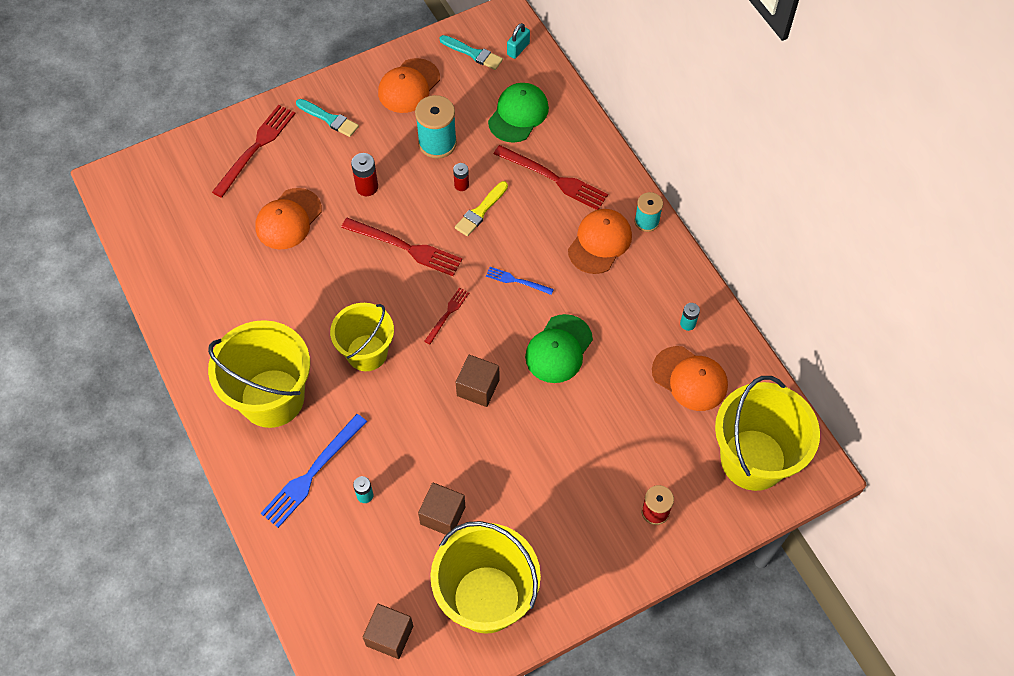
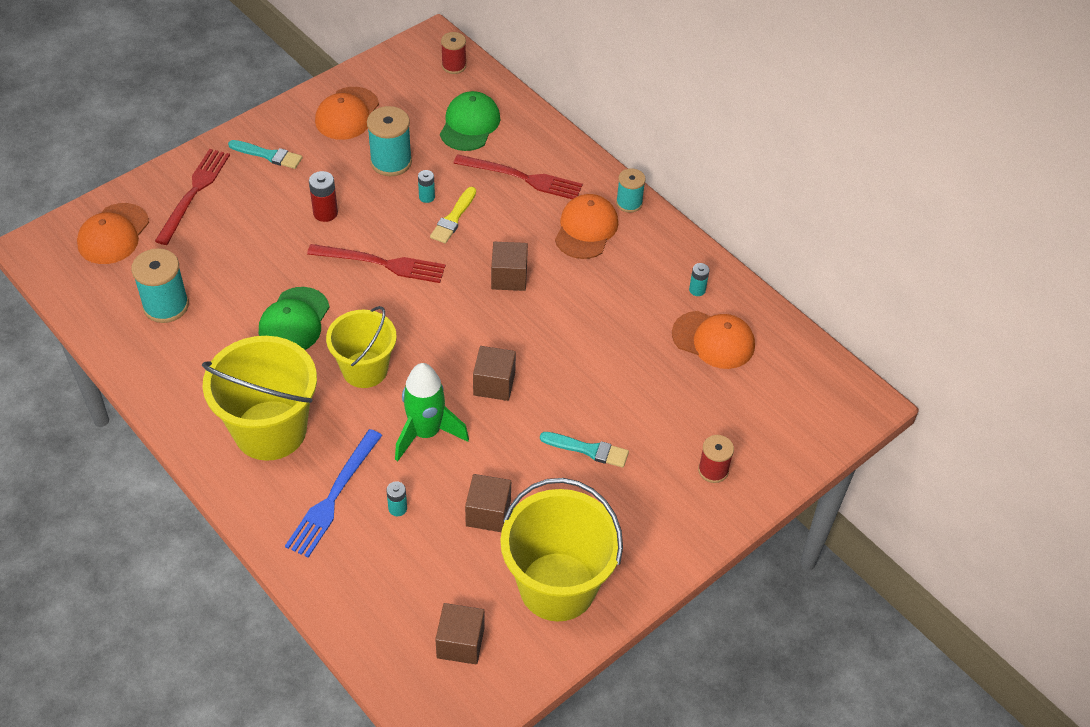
camera: 15 degrees left, 10 degrees down
orange cap [255,188,322,249] -> orange cap moved to [77,203,149,264]
red fork [424,288,469,344] -> none
turquoise brush [440,35,503,70] -> turquoise brush moved to [540,432,629,468]
red battery [453,163,469,191] -> turquoise battery [418,170,435,203]
blue fork [486,267,554,295] -> brown cube [491,242,528,291]
turquoise padlock [507,23,530,59] -> red spool [441,32,466,74]
green cap [525,314,593,383] -> green cap moved to [259,287,330,350]
yellow bucket [715,376,820,491] -> none
none -> turquoise spool [131,248,189,323]
none -> green rocket [395,363,469,461]

